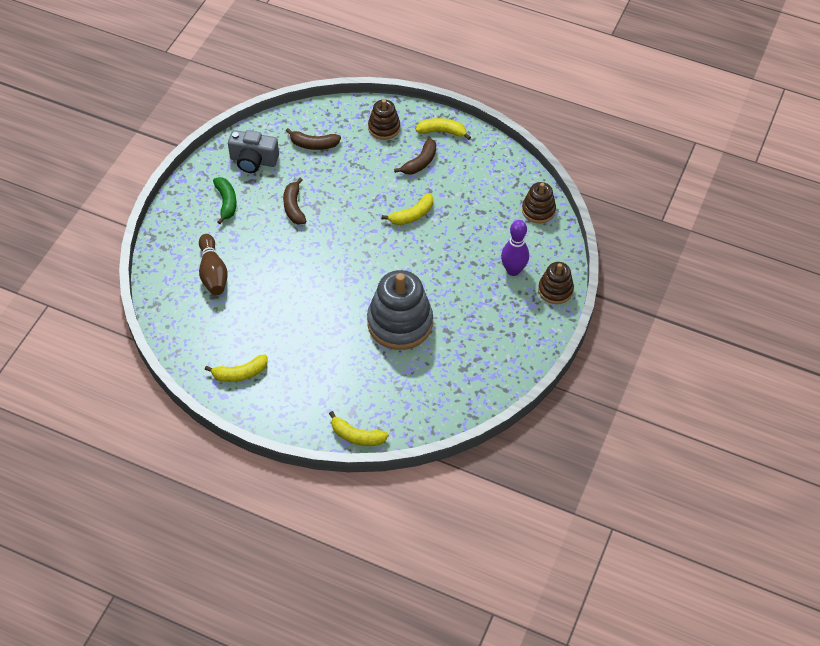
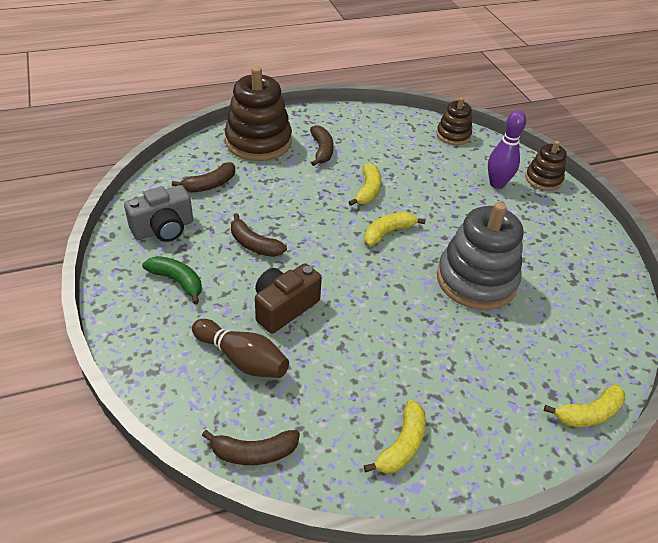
camera: 45 degrees left, 10 degrees down
brown stacking toy [368,99,400,140] -> brown stacking toy [225,66,292,161], size x1.84
yellow banana [416,118,471,140] -> yellow banana moved to [364,212,426,246]
none -> brown banana [202,430,300,465]
none -> brown camera [255,263,322,334]

